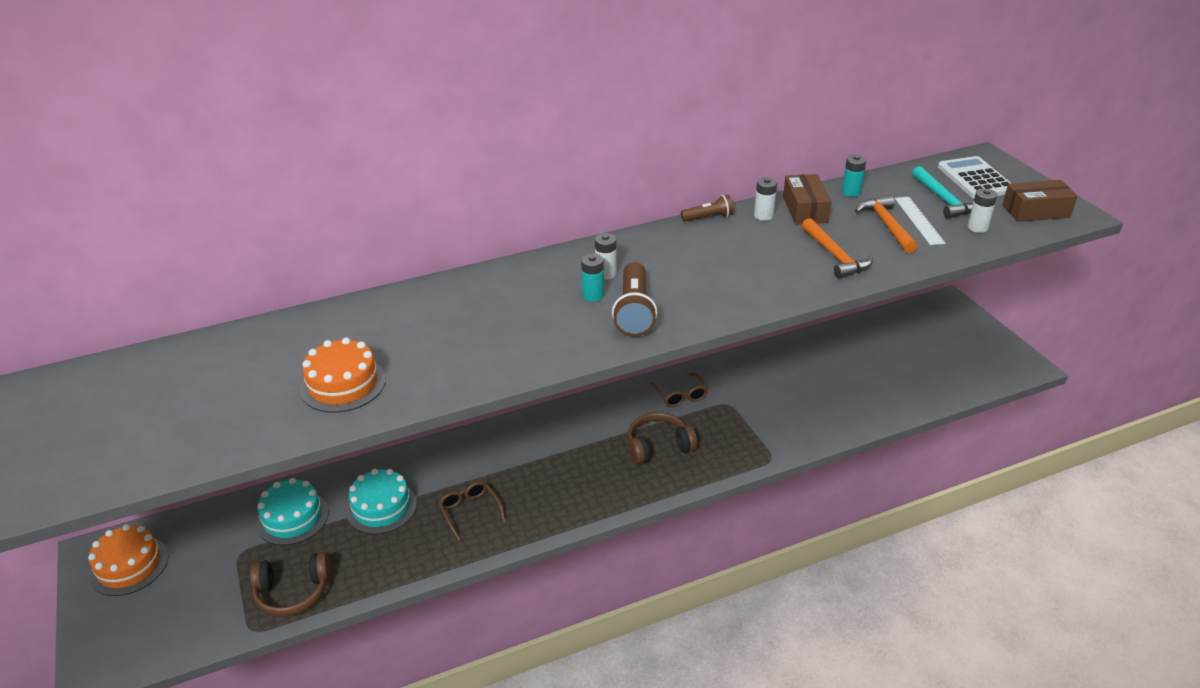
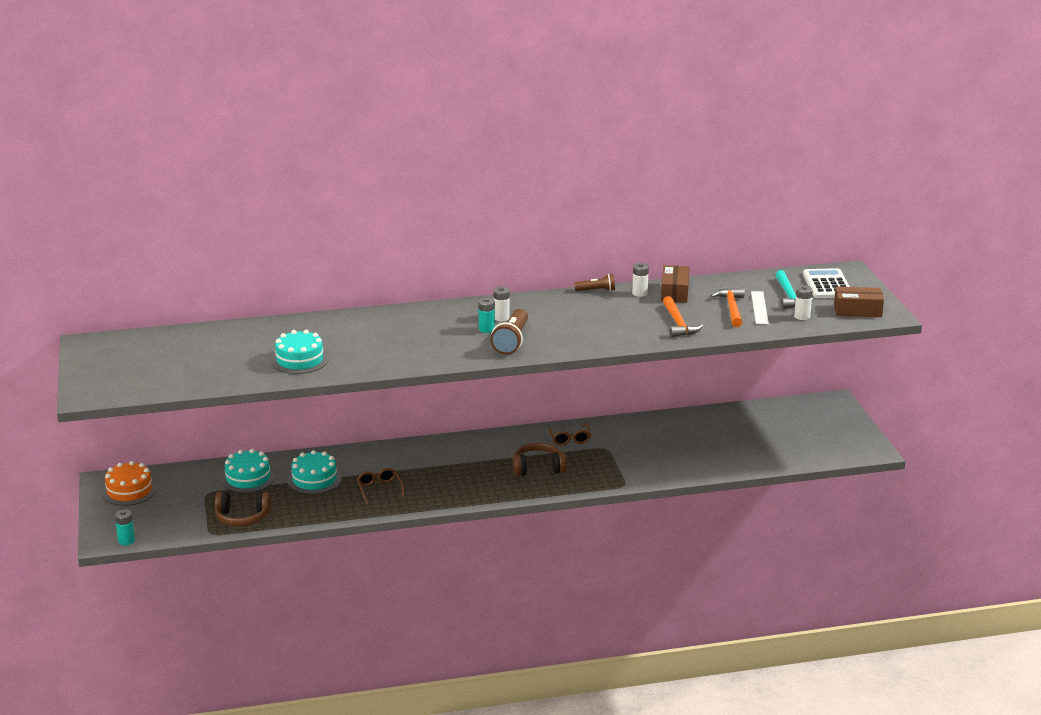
camera: 10 degrees right, 10 degrees down
orange cake [300,337,386,413] -> turquoise cake [271,330,329,374]
turquoise battery [842,155,866,197] -> turquoise battery moved to [115,509,135,545]

